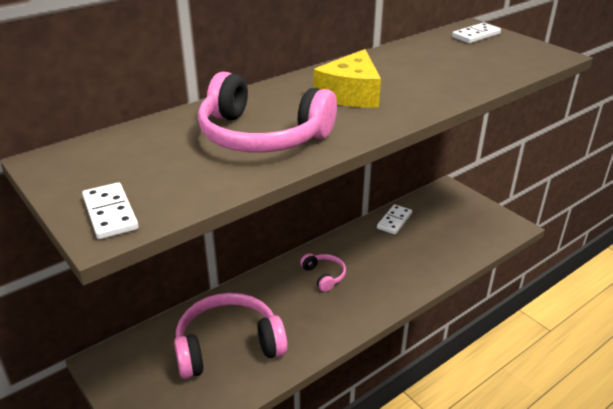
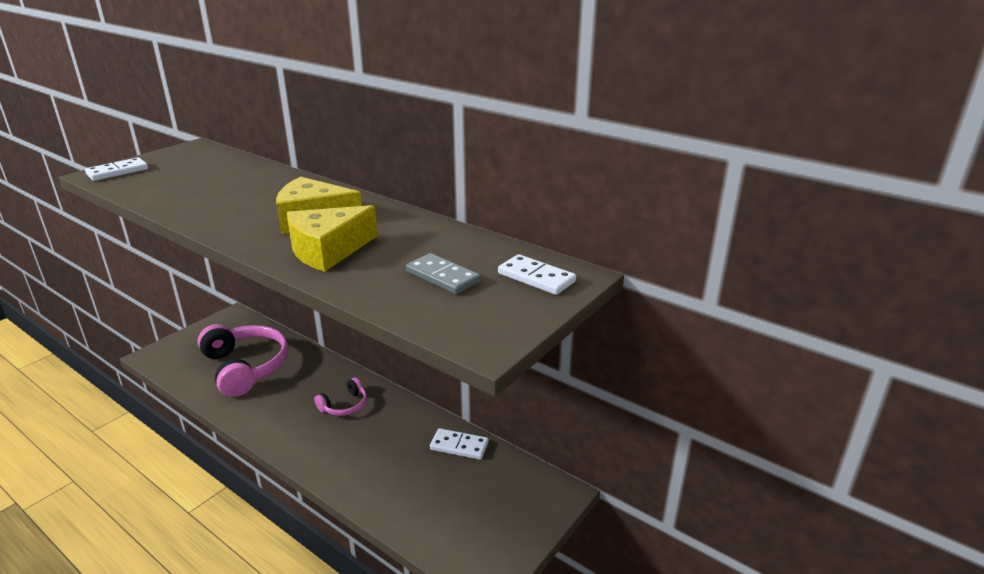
camera: 75 degrees right, 5 degrees down
pink headphones [198,72,337,153] -> none
none -> yellow cheese [287,205,378,272]
none -> grey domino [406,253,481,294]

